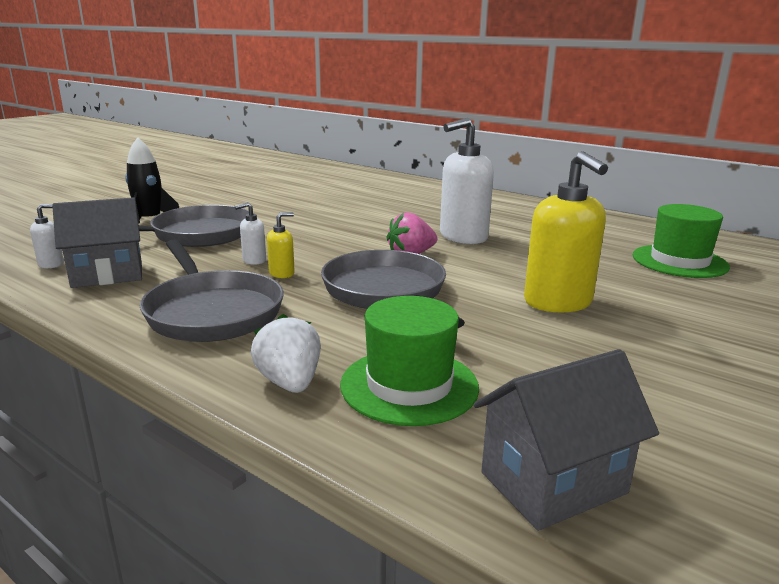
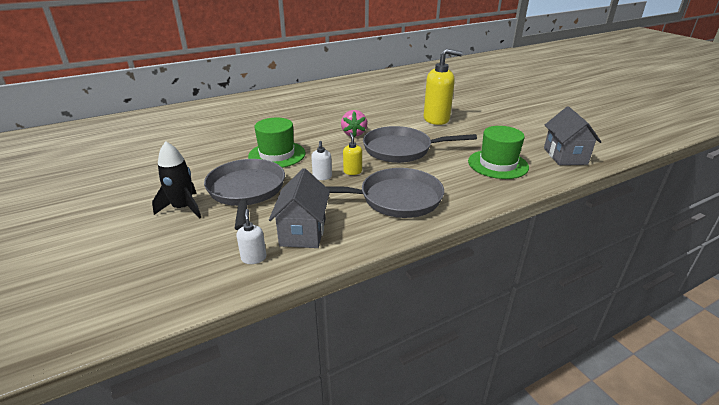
camera: 65 degrees left, 10 degrees up
white strawberry [251,314,321,393] -> none
white soap dispenser [440,118,494,244] -> none
green hat [633,204,730,278] -> green hat moved to [248,118,305,168]

